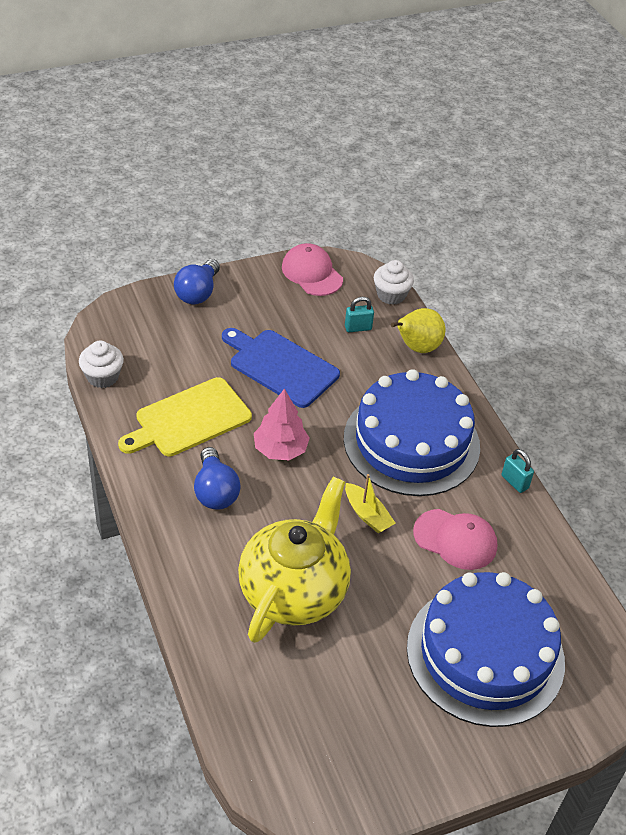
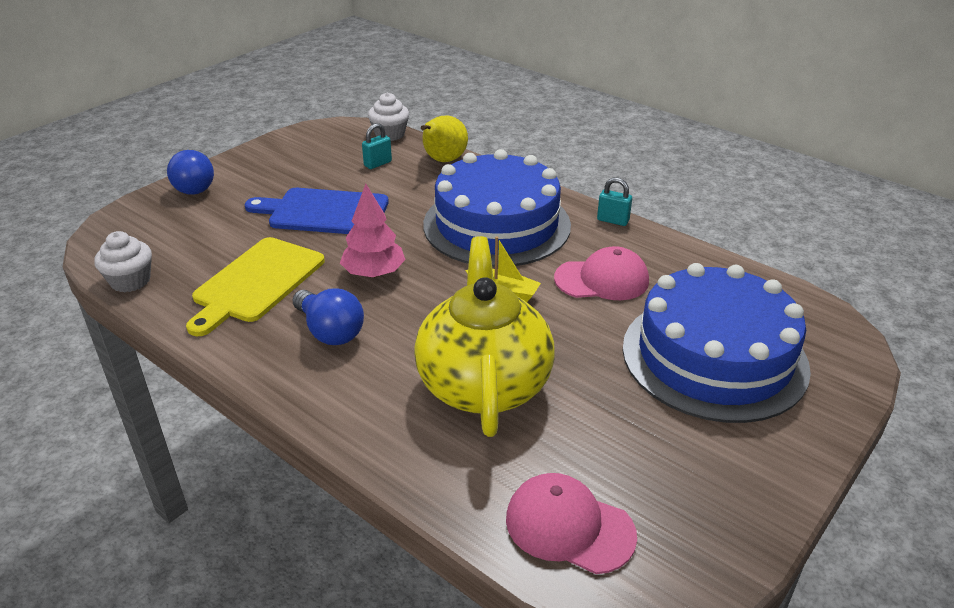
camera: 25 degrees left, 10 degrees down
pink cap [282,243,343,296] -> pink cap moved to [506,473,637,574]

